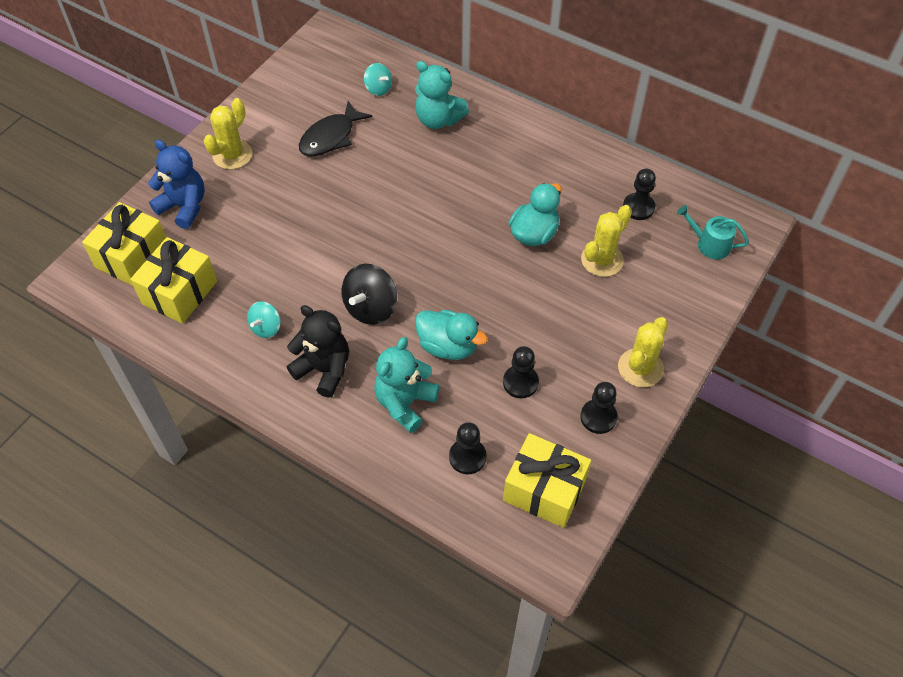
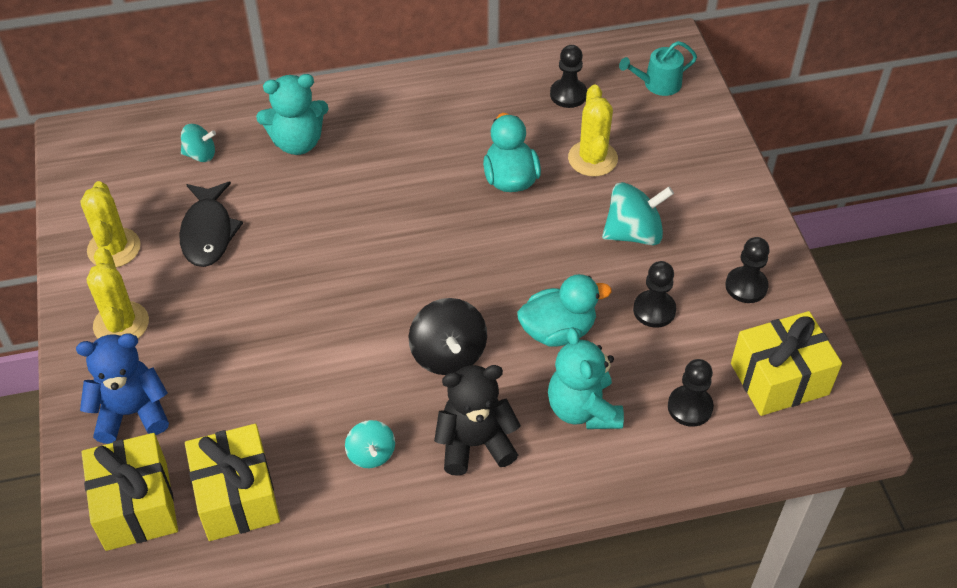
camera: 45 degrees left, 5 degrees down
yellow cactus [618,317,668,387] -> yellow cactus moved to [80,181,140,268]
none -> turquoise spinning top [602,182,674,245]

